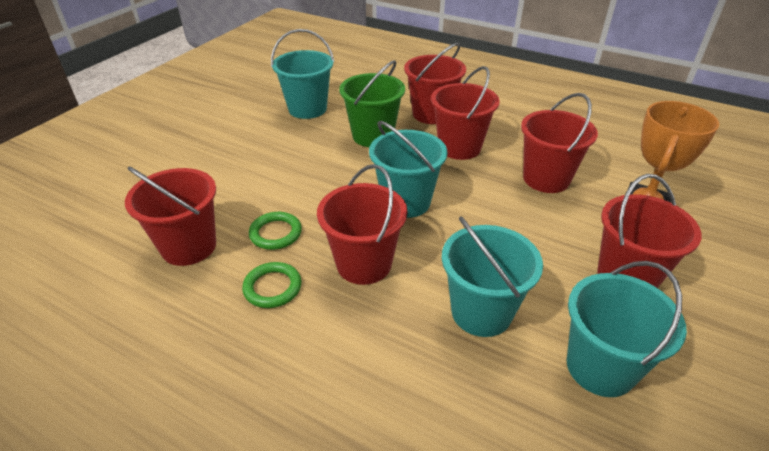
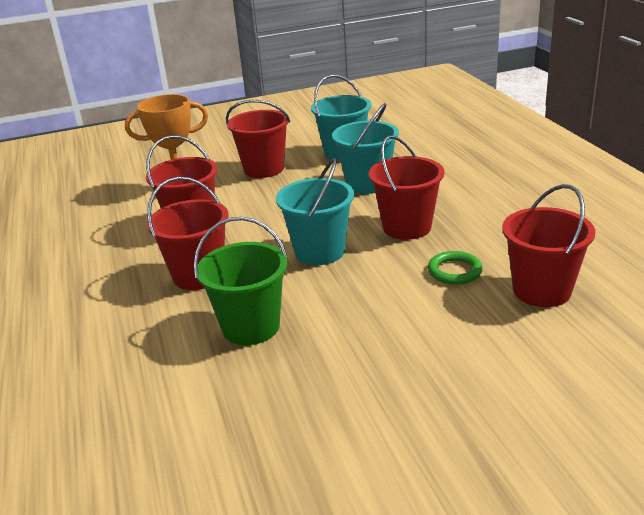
camera: 135 degrees left, 10 degrees down
green ring [242,262,301,308] -> none
turquoise bucket [271,29,334,119] -> none
red bucket [404,43,466,124] -> none

